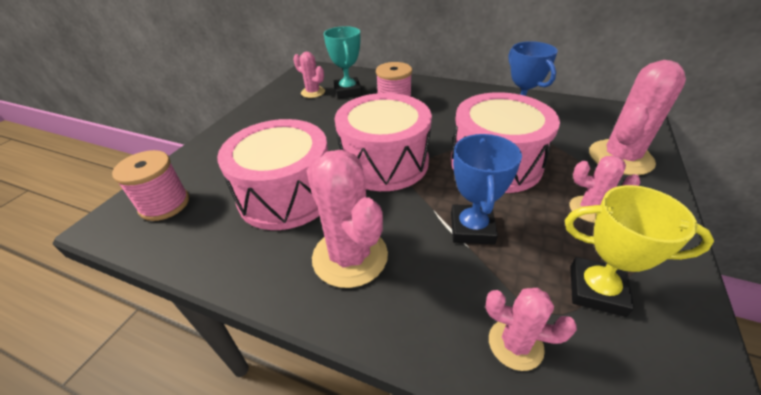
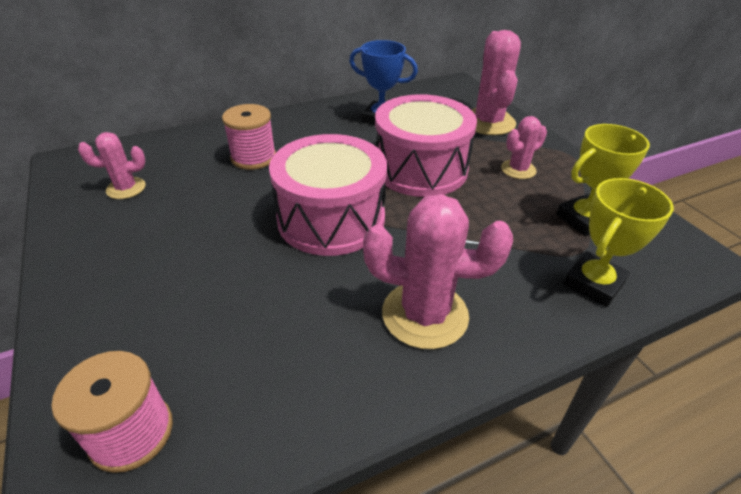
camera: 50 degrees left, 0 degrees up
pink drum [217,119,328,230] -> none
turquoise trophy [324,26,362,98] -> none
blue trophy [451,134,522,245] -> none
pink cactus [485,288,577,371] -> yellow trophy [563,178,674,307]

